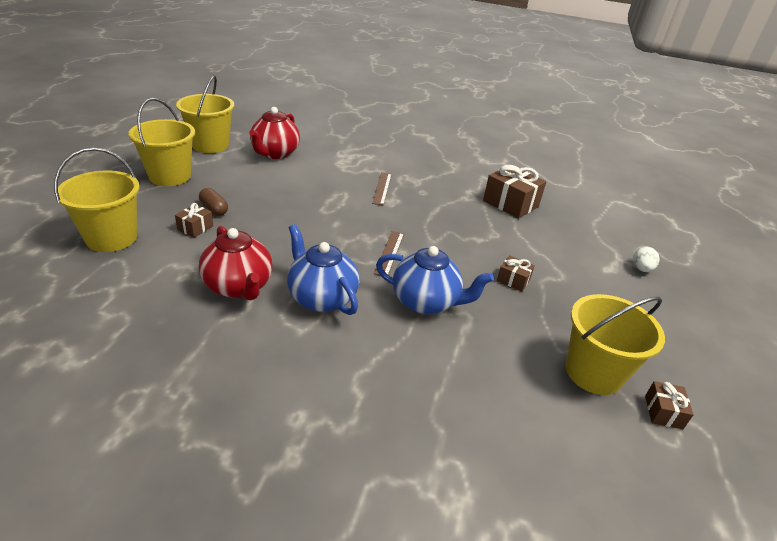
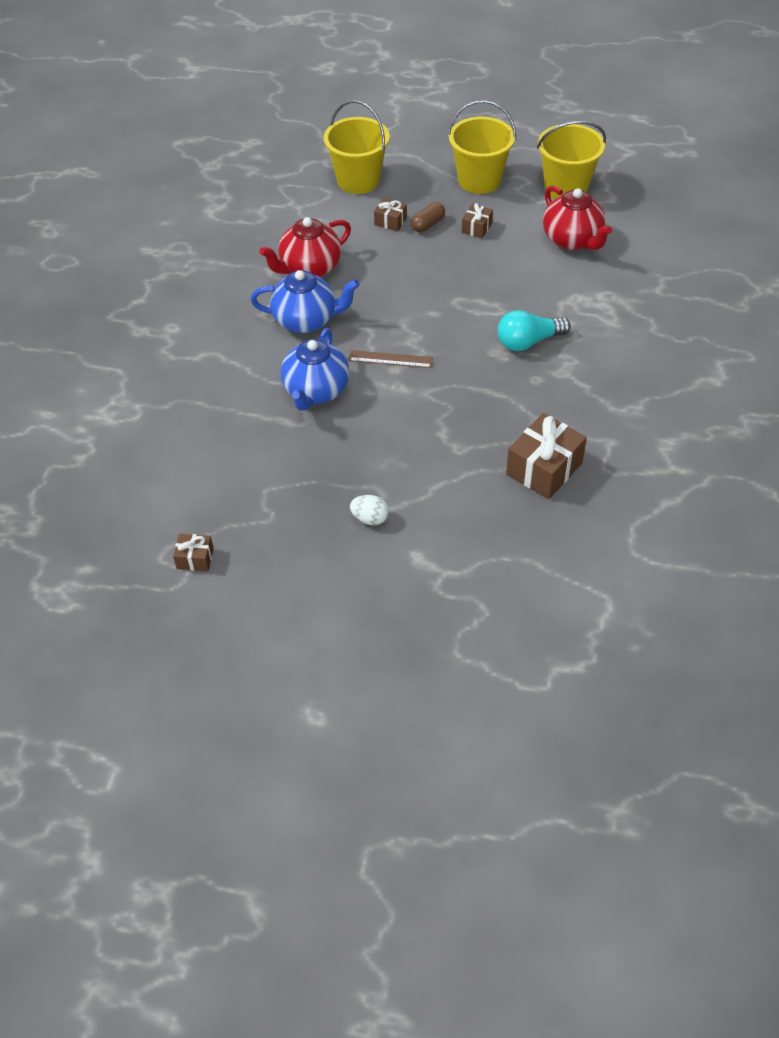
camera: 90 degrees right, 15 degrees up
red teapot [249,107,300,159] -> red teapot turned 135 degrees counterclockwise [543,186,612,250]
blue teapot [287,224,359,315] -> blue teapot turned 45 degrees clockwise [251,270,359,333]
brown ruler [372,172,392,206] -> turquoise light bulb [498,310,571,351]
brown gift [497,255,535,291] -> brown gift moved to [462,203,493,239]
yellow bucket [566,294,665,395] -> none
white egg [633,247,660,272] -> white egg moved to [350,495,389,525]

